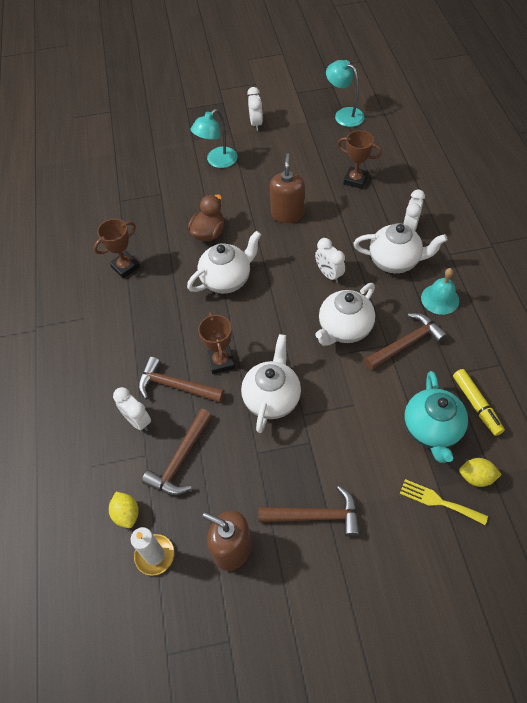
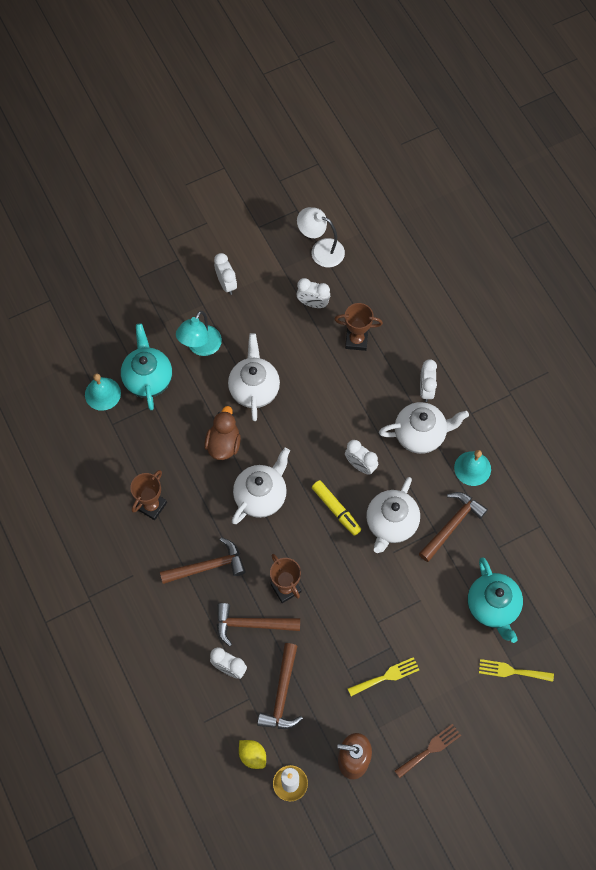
camera: 20 degrees left, 10 degrees up
white teapot [241,334,301,433] -> white teapot moved to [228,333,280,421]
brown hammer [259,486,360,537] -> brown hammer moved to [160,537,246,584]
brown soap dispenser [270,153,305,223] -> none
turquoise lamp [326,60,365,127] -> white lamp [297,207,345,267]
yellow marker [453,369,505,436] -> yellow marker moved to [312,480,361,536]
yellow lemon [459,458,502,487] -> none
none -> turquoise bell [85,373,121,411]
none -> turquoise teapot [121,323,172,410]
none -> white clock [296,278,330,308]
none -> yellow fork [348,657,419,696]
none -> brown fork [395,724,461,778]

